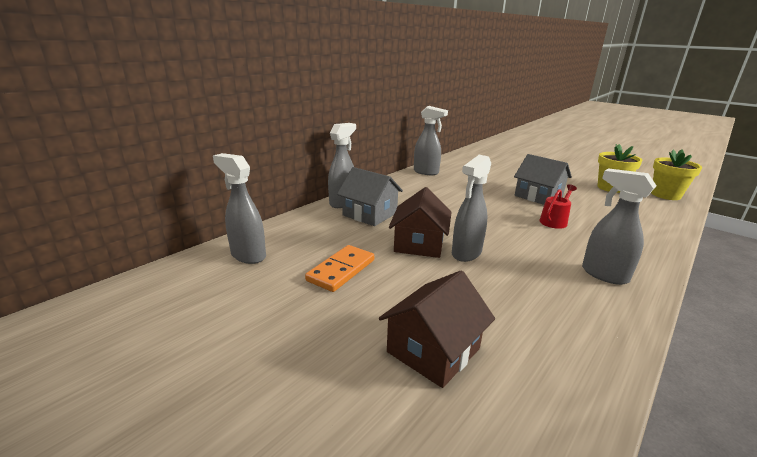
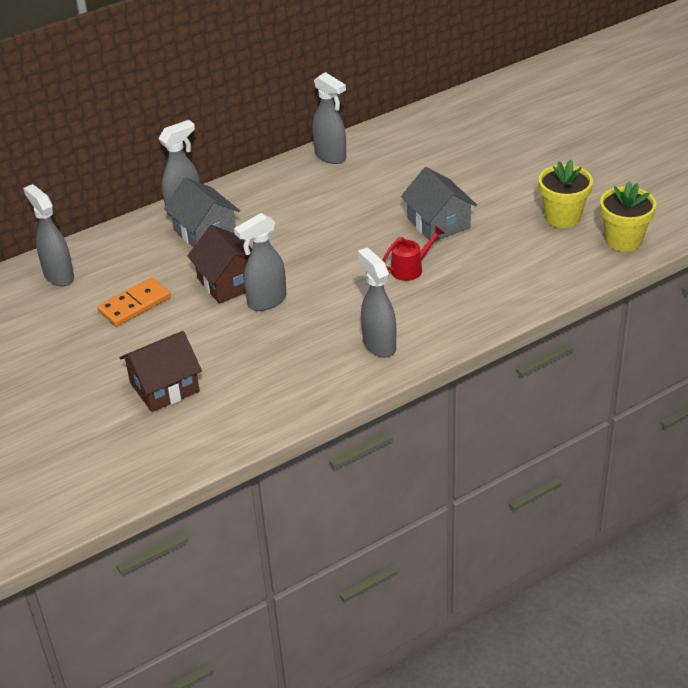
camera: 20 degrees right, 15 degrees up
brown house [389,187,452,258] -> brown house turned 60 degrees counterclockwise [187,225,252,304]

